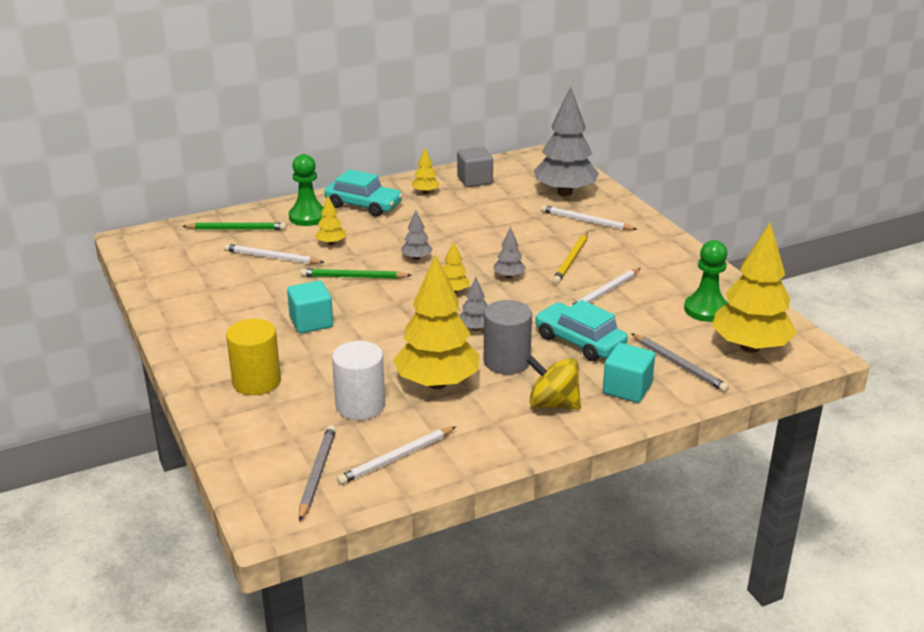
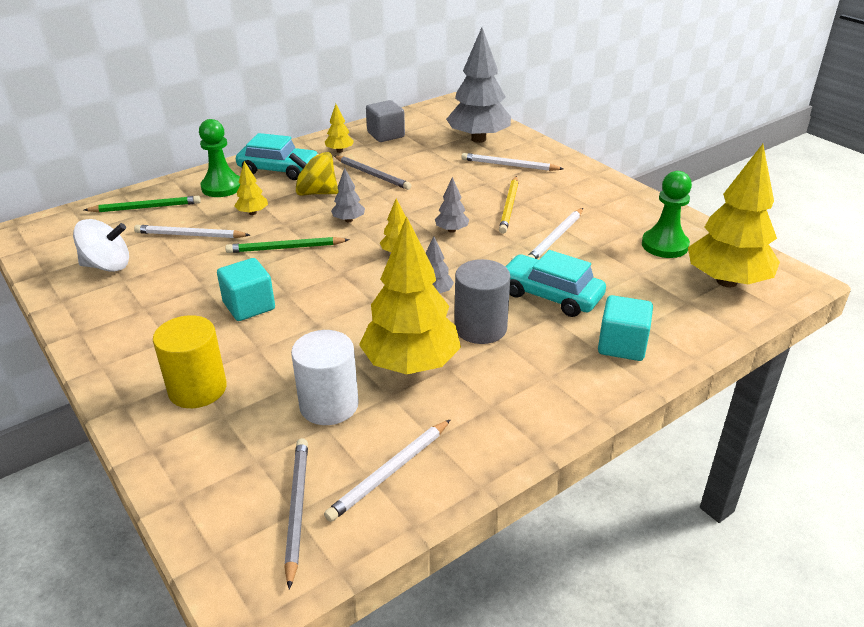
camera: 10 degrees left, 5 degrees up
yellow spinning top [527,356,581,410] -> yellow spinning top moved to [289,152,339,196]
grey pencil [631,333,729,392] -> grey pencil moved to [334,156,412,190]
none -> white spinning top [73,219,129,272]

